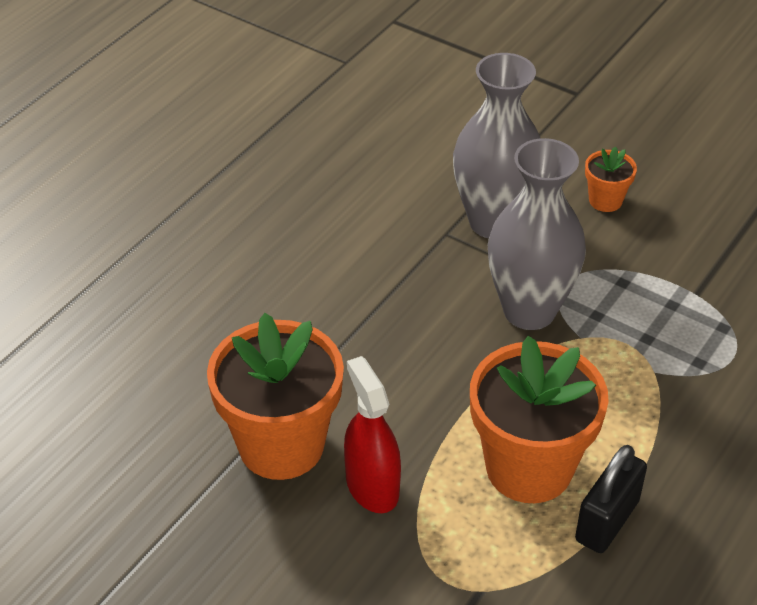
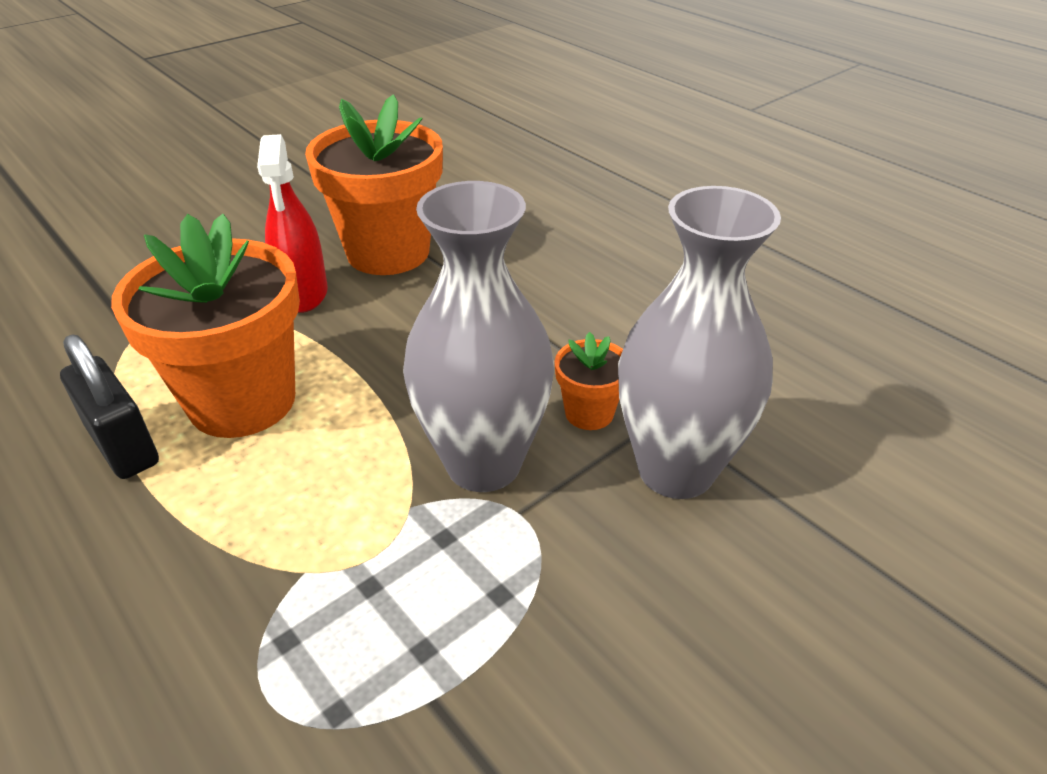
camera: 105 degrees right, 5 degrees down
red spray bottle [344,356,401,513] -> red spray bottle turned 90 degrees clockwise [257,134,328,313]
orange flower pot [585,147,637,212] -> orange flower pot moved to [555,332,623,430]

